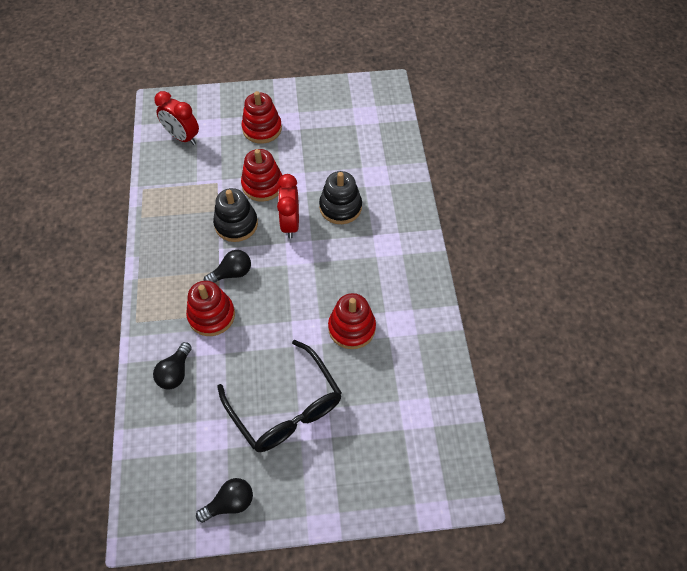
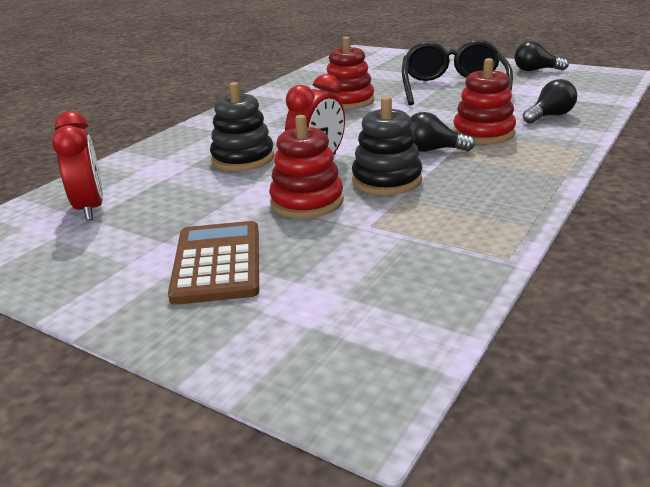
camera: 140 degrees left, 30 degrees down
red clock [155,91,199,145] -> red clock moved to [52,111,103,220]
red stacking toy [242,91,282,144] -> brown calculator [168,221,259,305]

